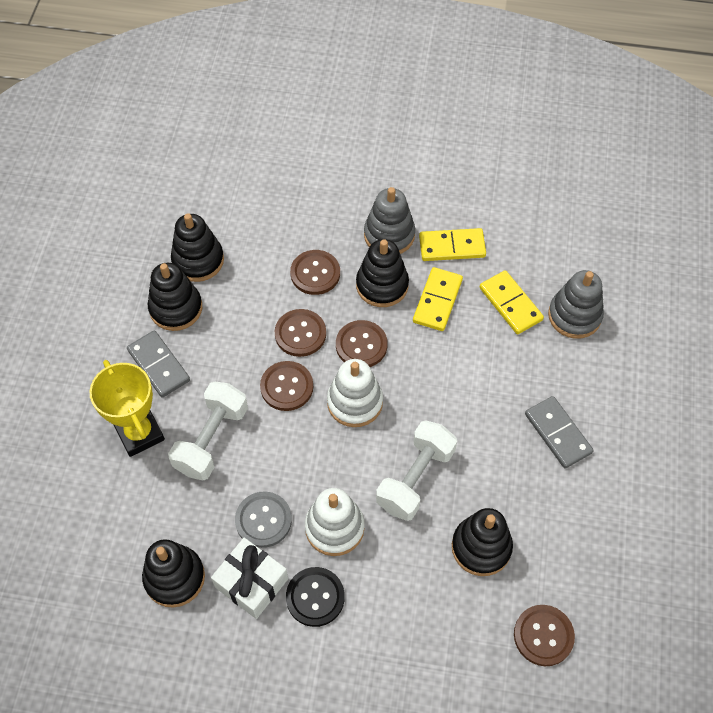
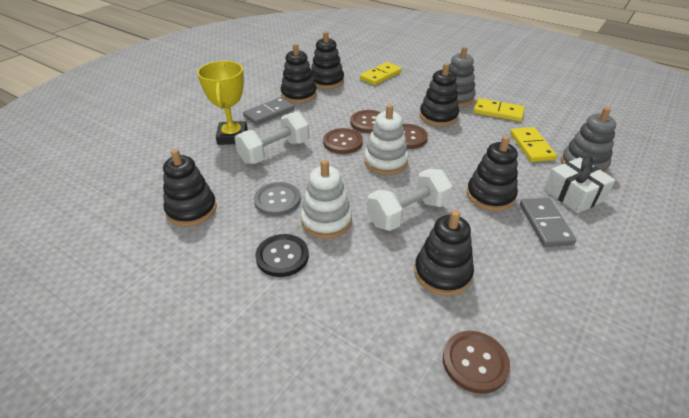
camera: 25 degrees right, 20 degrees down
grey domino [127,331,190,398] -> grey domino turned 60 degrees clockwise [243,97,295,125]
white gift [211,538,288,619] -> white gift moved to [544,156,616,214]
brown button [290,250,340,295] -> none
yellow domino [413,267,463,331] -> yellow domino moved to [360,62,402,85]
none -> black stacking toy [467,136,518,211]

